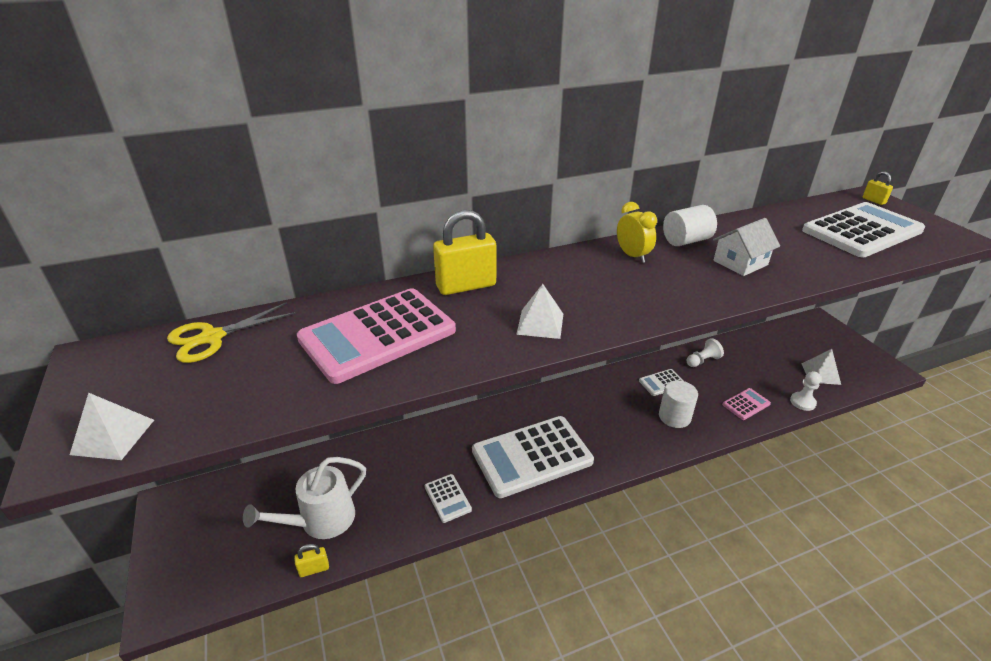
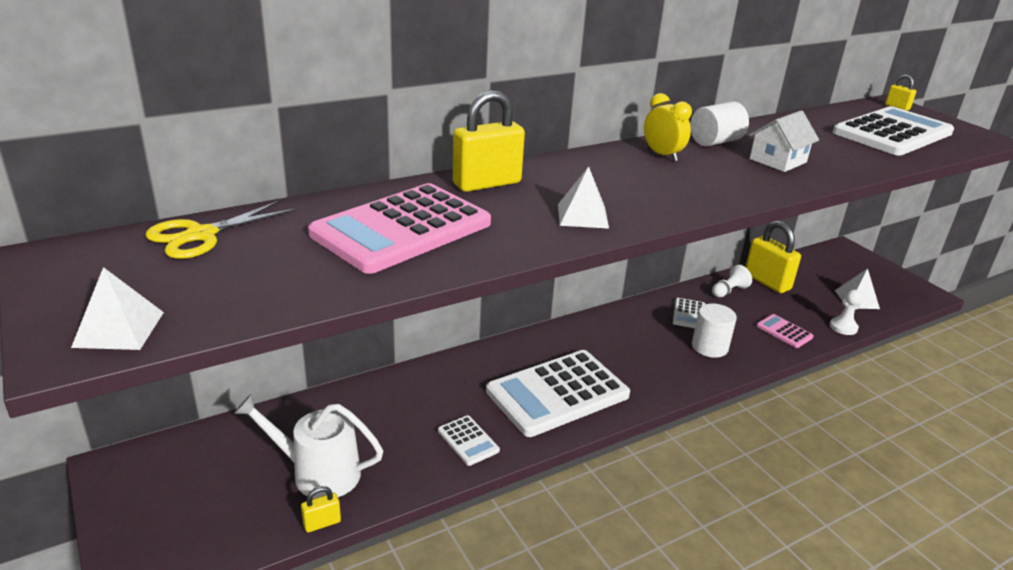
camera: 10 degrees left, 5 degrees down
white watering can [243,457,366,539] -> white watering can turned 60 degrees clockwise [234,394,383,499]
white calculator [639,369,684,396] -> white calculator turned 45 degrees counterclockwise [673,298,705,328]
pink calculator [722,388,771,420] -> pink calculator turned 90 degrees counterclockwise [757,314,814,348]
none -> yellow padlock [745,221,801,293]

